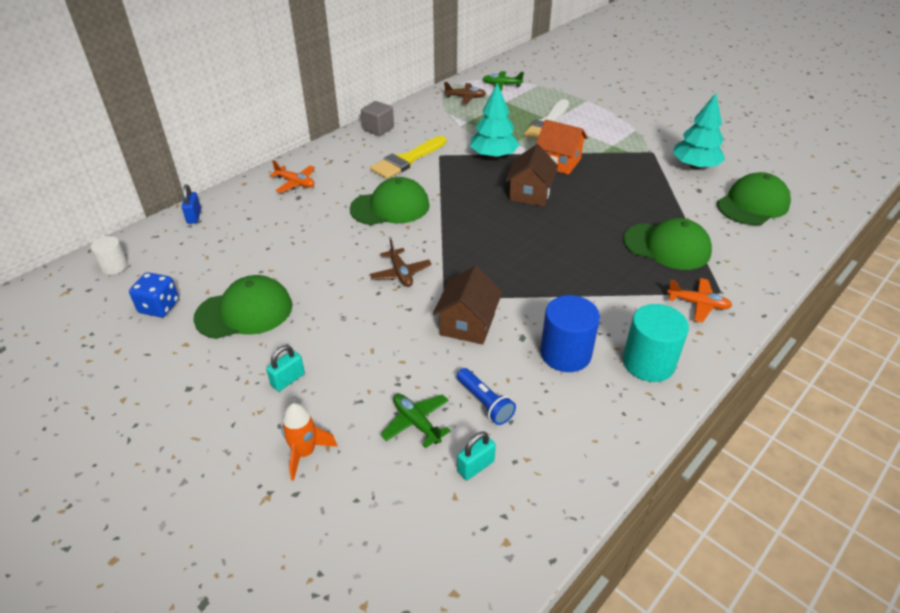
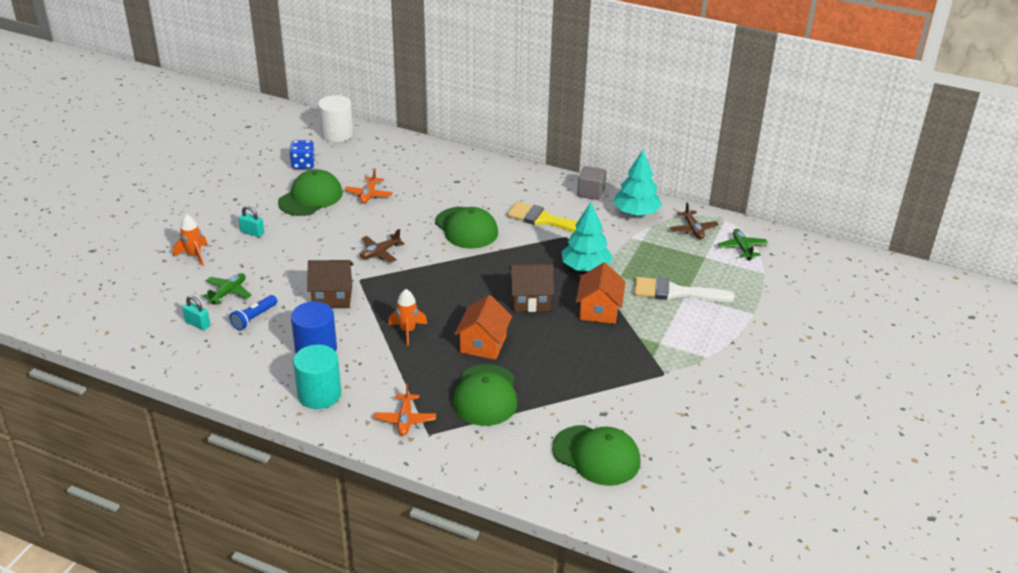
camera: 70 degrees right, 5 degrees down
white cylinder [91,236,128,275] -> white cylinder [318,95,353,142], size x1.72
blue padlock [182,184,201,224] -> none
green cap [193,275,292,339] -> green cap turned 105 degrees counterclockwise [278,169,343,216]
orange plane [269,160,315,193] -> orange plane moved to [345,168,393,203]
turquoise tree [672,93,725,169] -> turquoise tree moved to [613,150,662,216]
none -> orange rocket [388,289,427,346]
none -> orange house [454,295,512,360]

